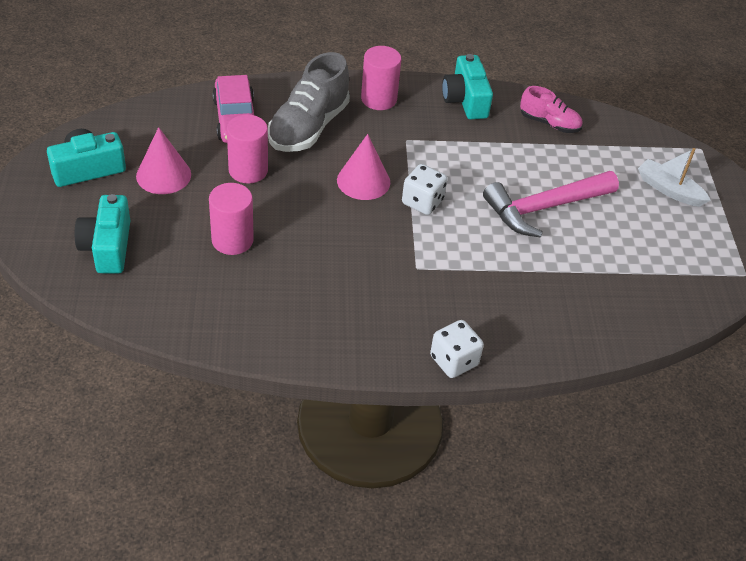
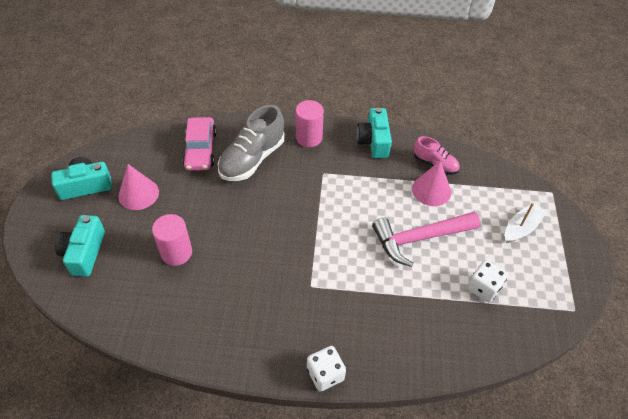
camera: 10 degrees right, 5 degrees up
pink cylinder [227,115,268,184] -> none
pink cone [337,134,390,200] -> pink cone moved to [412,161,451,206]
white dice [402,164,447,215] -> white dice moved to [467,260,508,302]
white boat [638,148,711,207] -> white boat turned 90 degrees clockwise [505,203,547,243]

